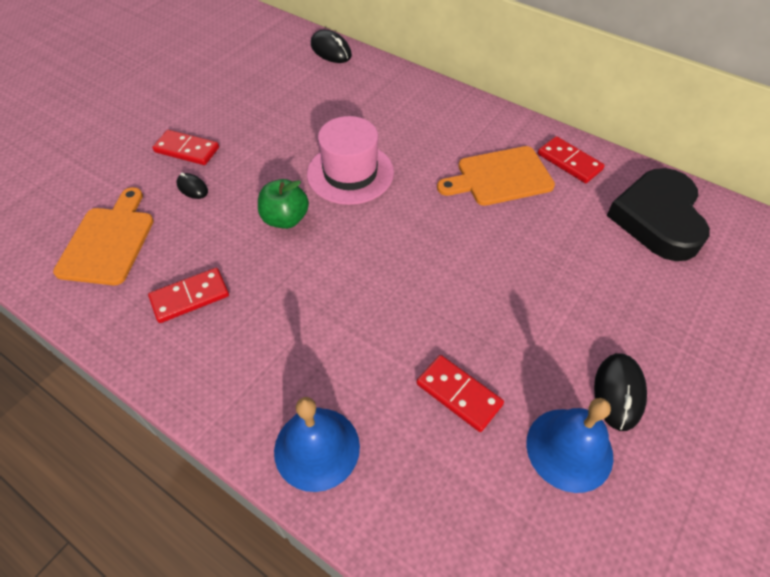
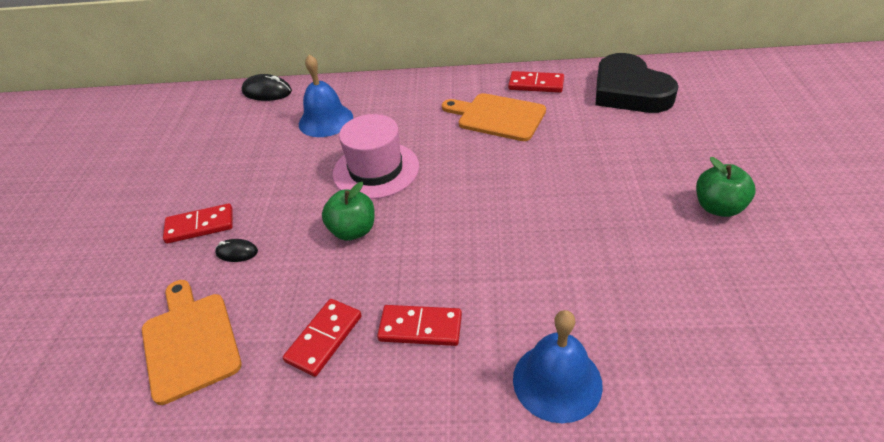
camera: 30 degrees left, 10 degrees down
red domino [417,355,504,432] -> red domino moved to [377,305,462,346]
orange cutting board [437,146,555,206] -> orange cutting board turned 75 degrees clockwise [442,93,546,141]
blue bell [526,398,613,493] -> blue bell moved to [299,55,353,137]
black mouse [594,353,647,431] -> green apple [696,157,755,217]

